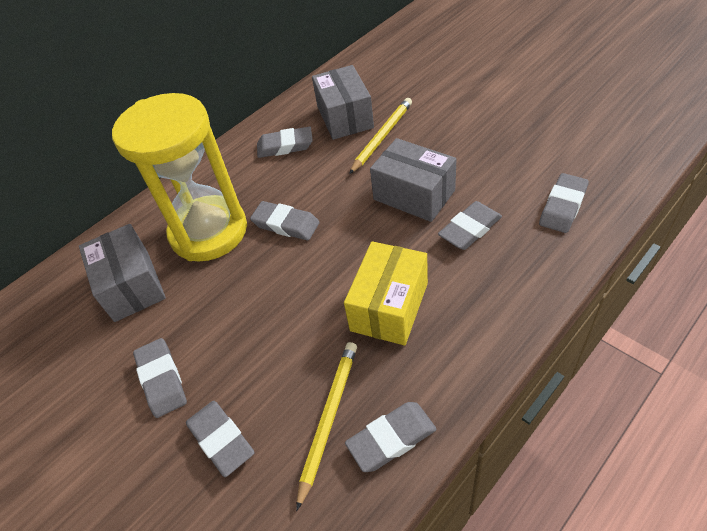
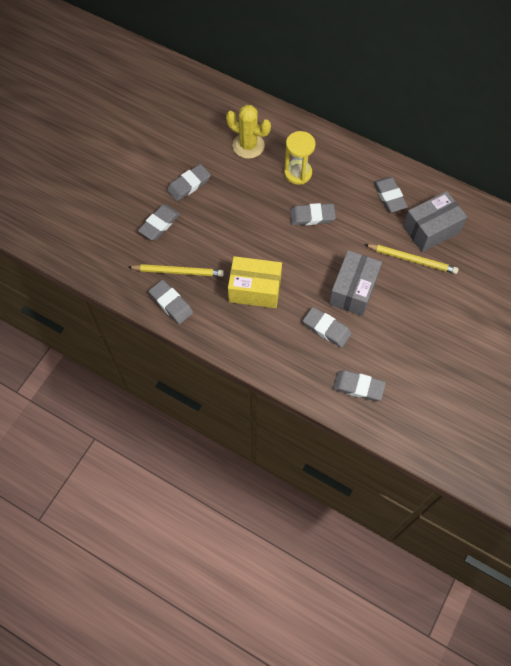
camera: 70 degrees right, 15 degrees up
grey box [79,224,166,322] -> yellow cactus [226,105,271,159]
yellow hourglass [112,93,247,261] -> yellow hourglass [284,131,315,185], size x0.53
grey eraser [250,201,320,240] -> grey eraser turned 75 degrees clockwise [290,203,336,225]

